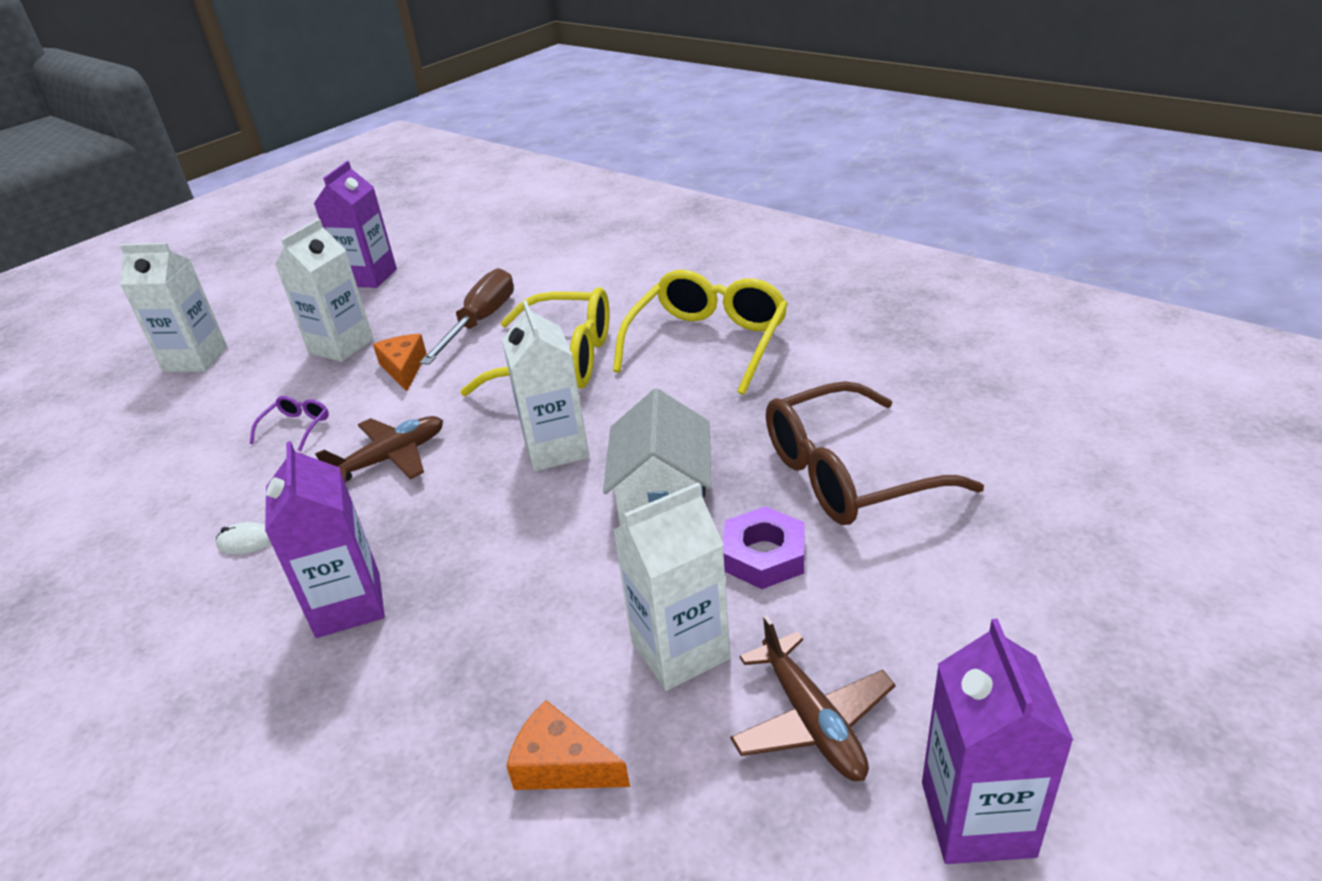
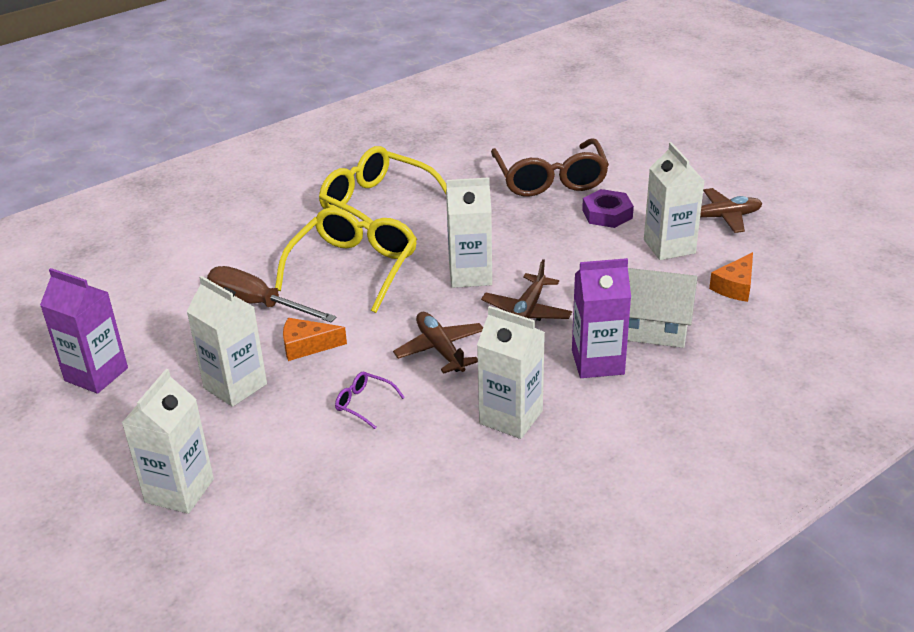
camera: 80 degrees left, 0 degrees up
white mouse [216,522,271,554] -> white carton [477,306,545,439]
white house [603,388,712,526] -> white house moved to [628,268,697,348]
purple carton [922,619,1074,864] -> none
none -> brown plane [481,259,572,321]

